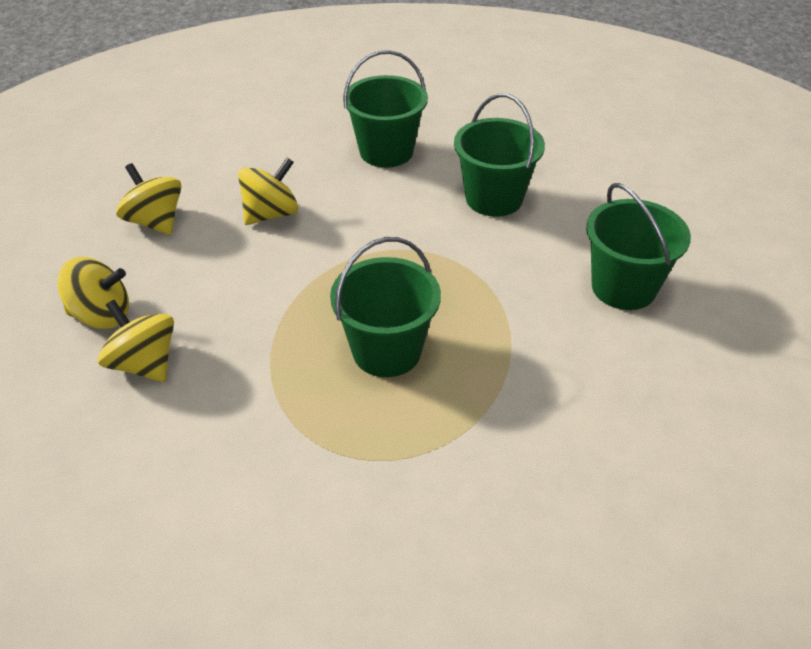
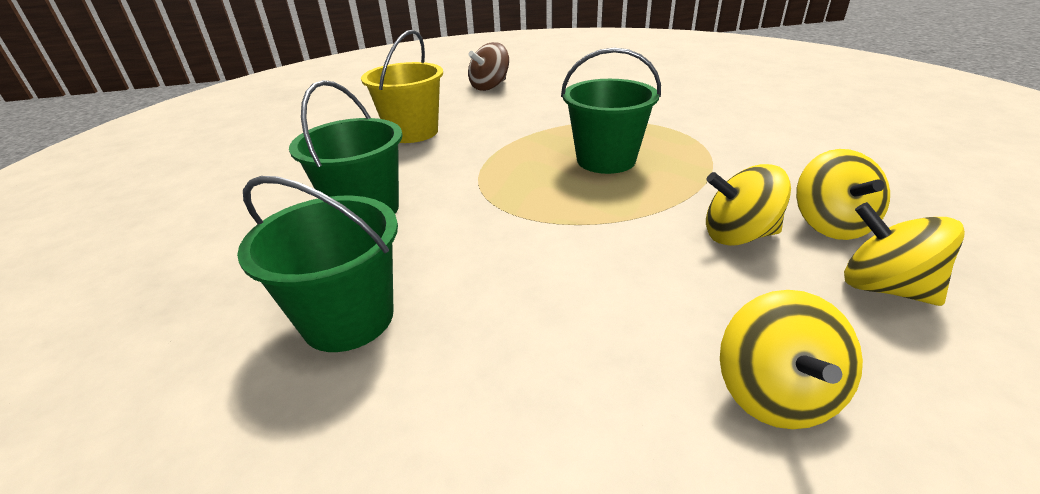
camera: 135 degrees left, 10 degrees down
yellow spinning top [238,157,298,225] -> yellow spinning top moved to [706,164,791,246]
green bucket [586,183,691,310] -> yellow bucket [361,30,443,143]
none -> brown spinning top [468,42,509,91]

